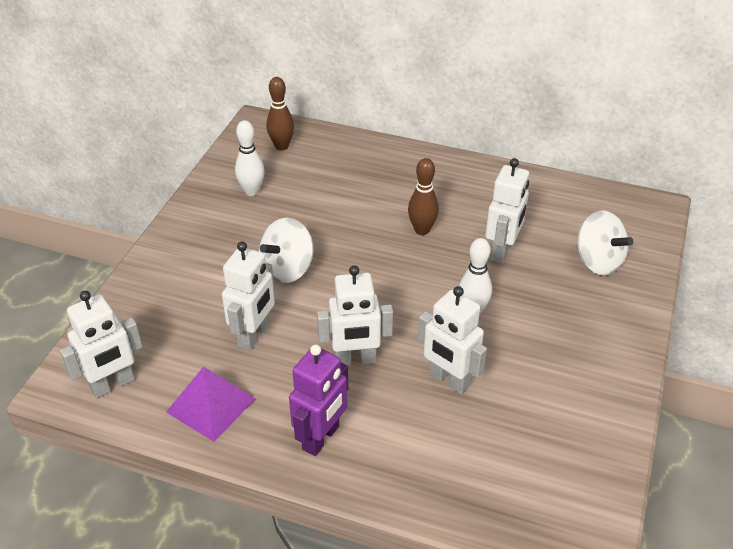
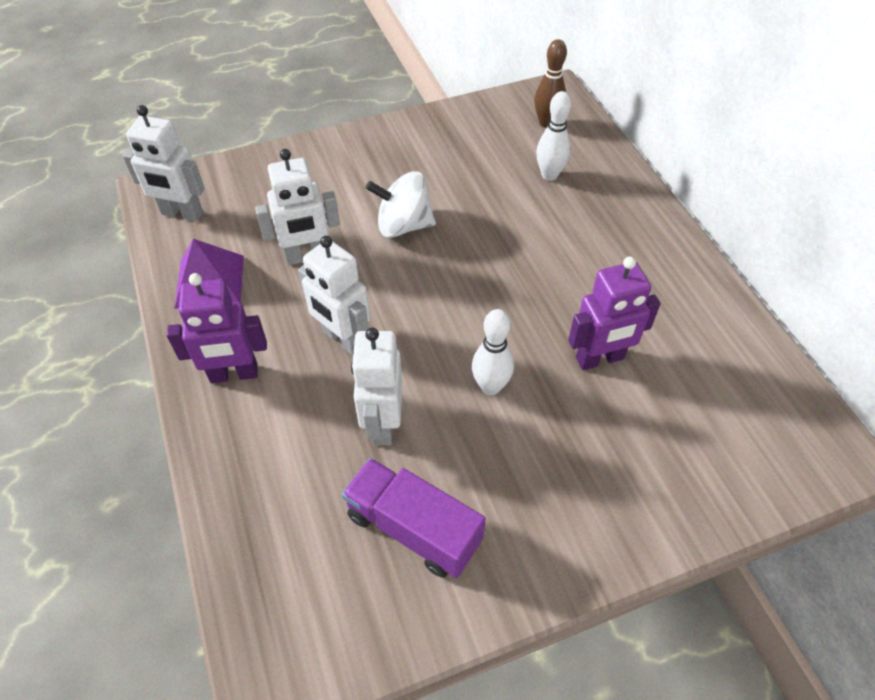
camera: 50 degrees right, 10 degrees up
white bowling pin [235,120,265,196] -> white bowling pin moved to [536,91,571,181]
brown bowling pin [408,158,439,235] -> none
white robot [485,158,529,264] -> purple robot [568,257,661,370]
white spinning top [576,210,634,276] -> none
none -> purple truck [342,458,486,578]

